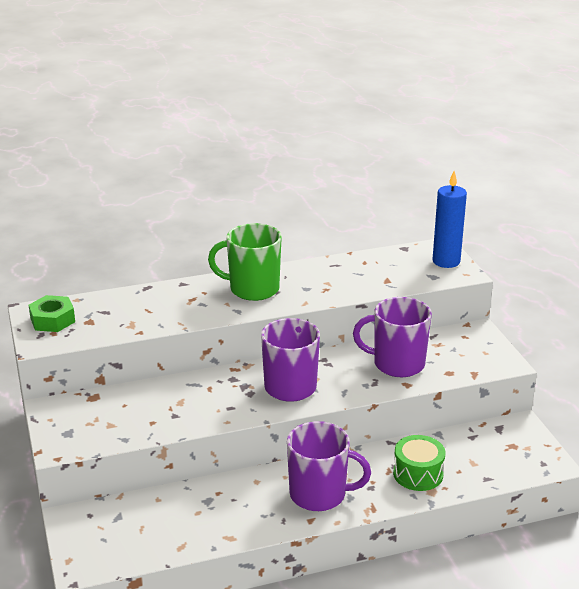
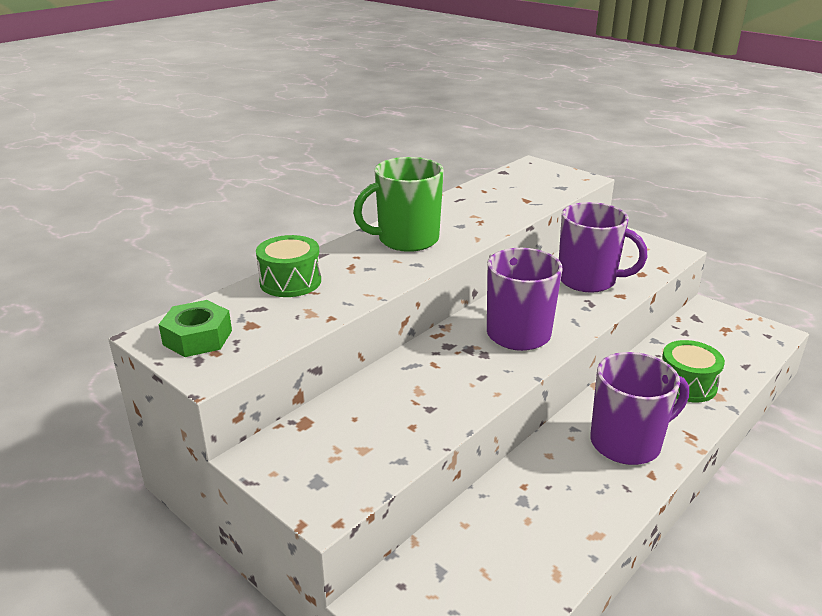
camera: 30 degrees left, 0 degrees up
purple mug [353,297,432,377] -> purple mug turned 135 degrees counterclockwise [559,202,647,293]
blue candle [433,171,467,268] -> none
none -> green drum [256,235,321,297]

